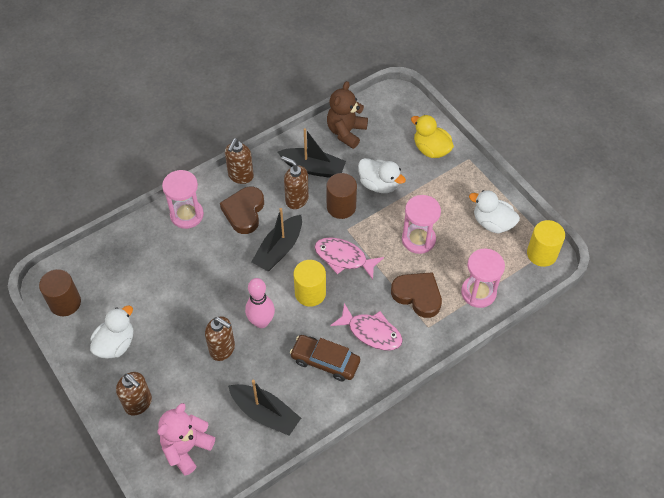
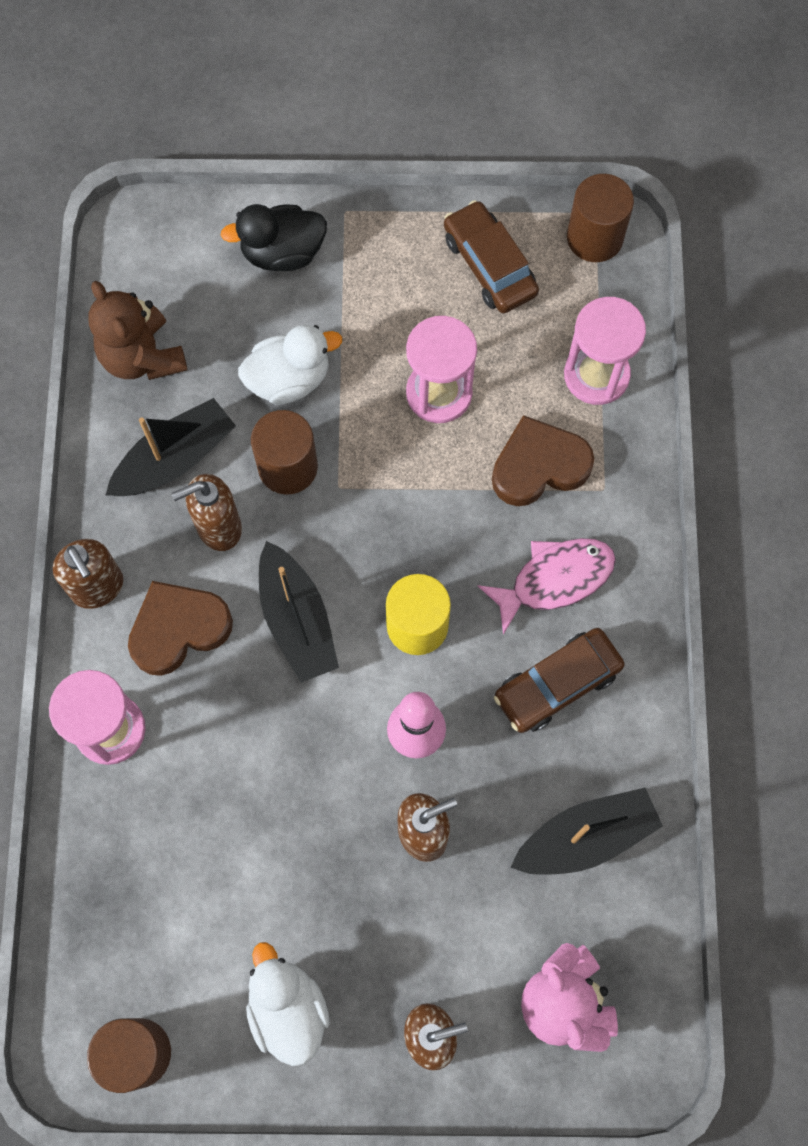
camera: 55 degrees left, 15 degrees up
brown heart [220,187,264,234] -> brown heart turned 105 degrees clockwise [128,581,233,676]
pink fish [314,237,384,280] -> none
yellow duck [411,115,454,158] -> black duck [220,204,327,271]
white duck [469,190,520,233] -> brown car [444,200,539,313]
yellow cylinder [527,220,565,267] -> brown cylinder [567,174,634,262]

